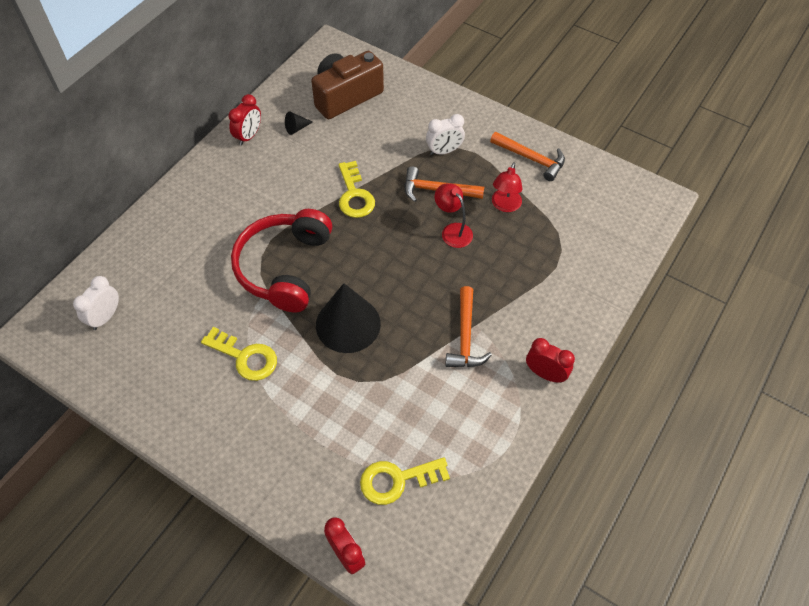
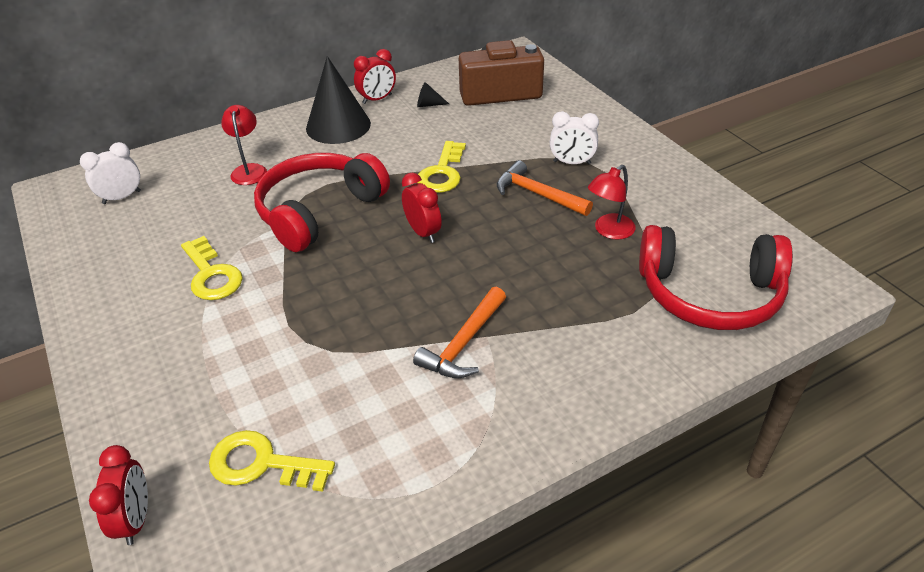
camera: 30 degrees right, 15 degrees down
black cone [316,283,381,353] -> black cone moved to [306,56,371,144]
red lamp [435,183,473,248] -> red lamp moved to [221,105,267,185]
orange hammer [490,132,565,181] -> none
red clock [526,338,575,383] -> red clock moved to [402,173,442,243]
none -> red headphones [639,225,793,330]

